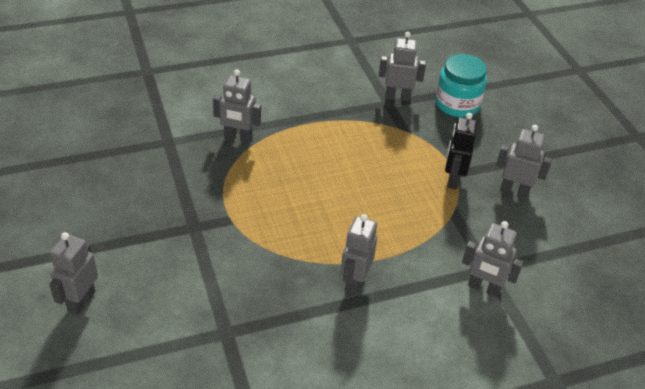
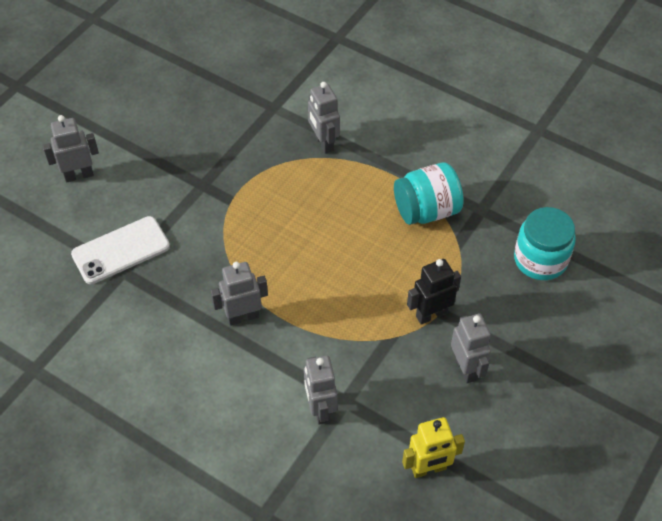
camera: 55 degrees right, 10 degrees up
grey robot [379,32,426,102] -> none
none -> white phone [71,216,170,284]
none -> turquoise jar [394,162,464,225]
none -> yellow robot [402,417,465,478]

